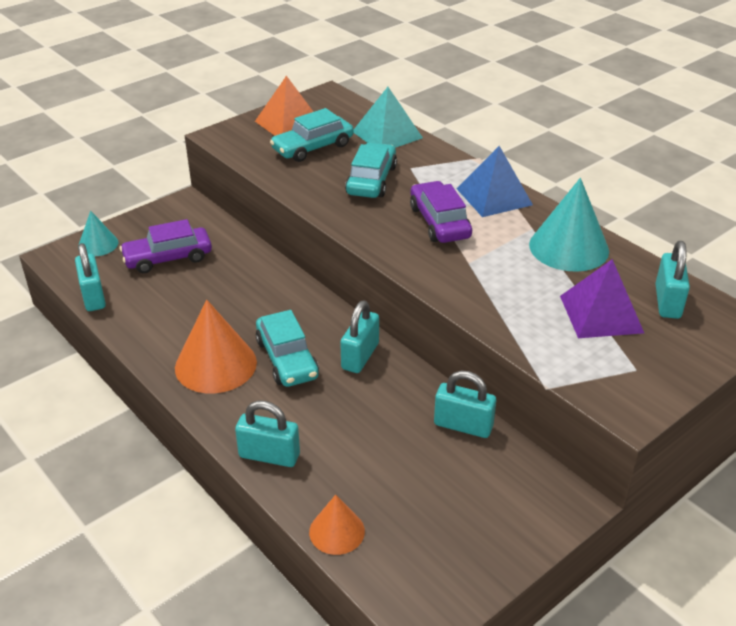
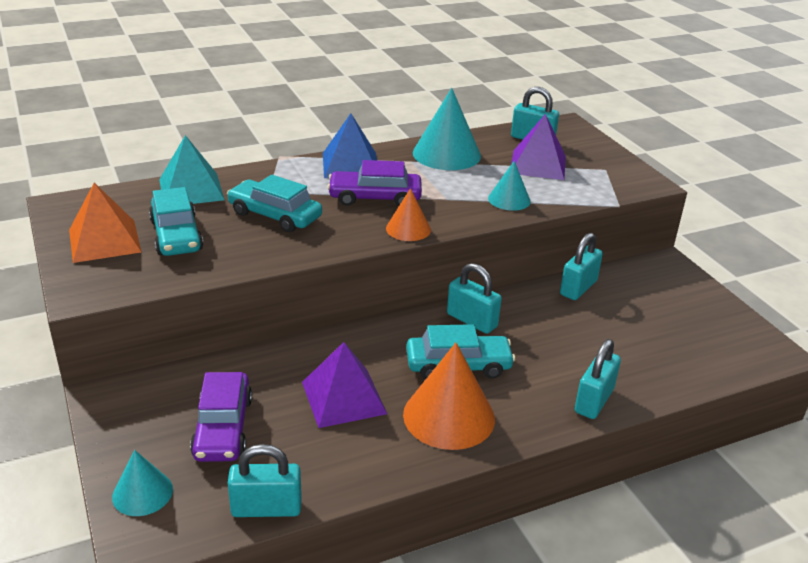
camera: 75 degrees left, 5 degrees down
orange cone [309,495,365,555] -> orange cone moved to [386,188,431,241]
none -> purple pyramid [302,342,387,428]
none -> turquoise cone [488,161,531,211]

